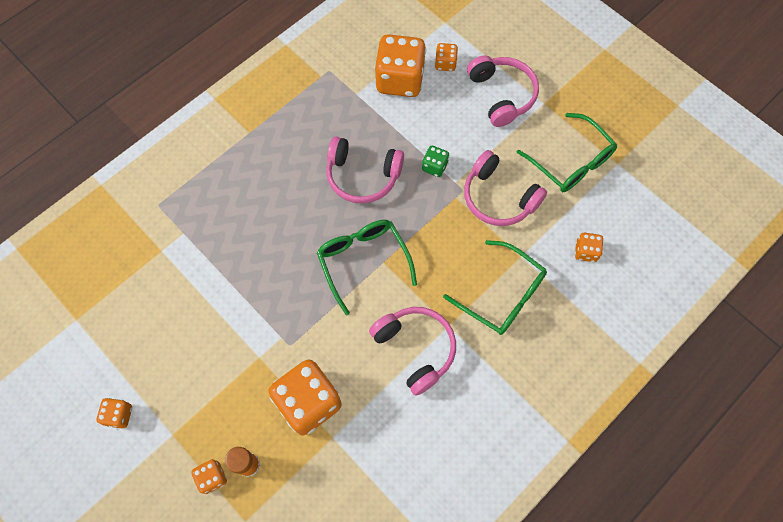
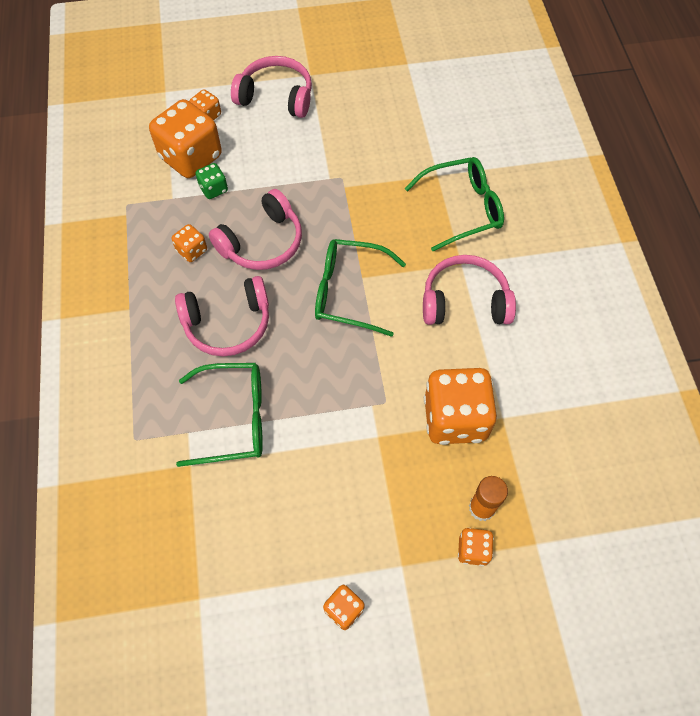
camera: 55 degrees left, 5 degrees down
green dice [422,146,449,177] -> green dice moved to [195,163,228,199]
pink headphones [464,150,547,226] -> pink headphones moved to [175,276,269,356]
green glasses [516,113,617,192] -> green glasses moved to [176,363,263,467]
orange dice [575,233,604,262] -> orange dice moved to [172,224,207,262]

